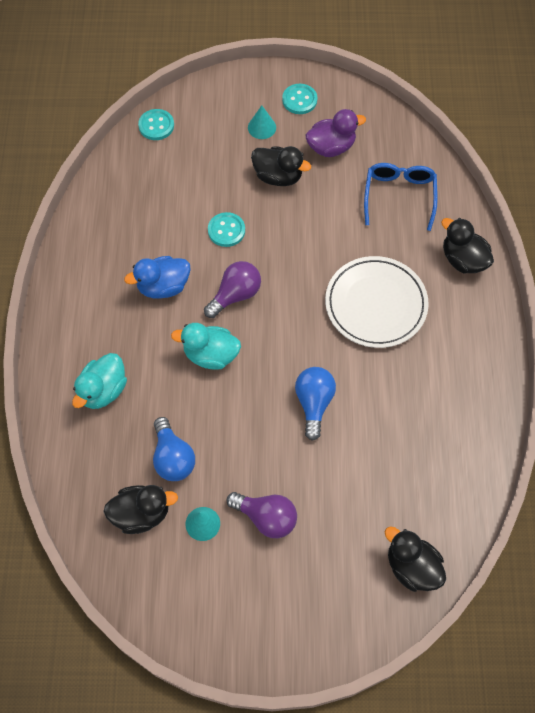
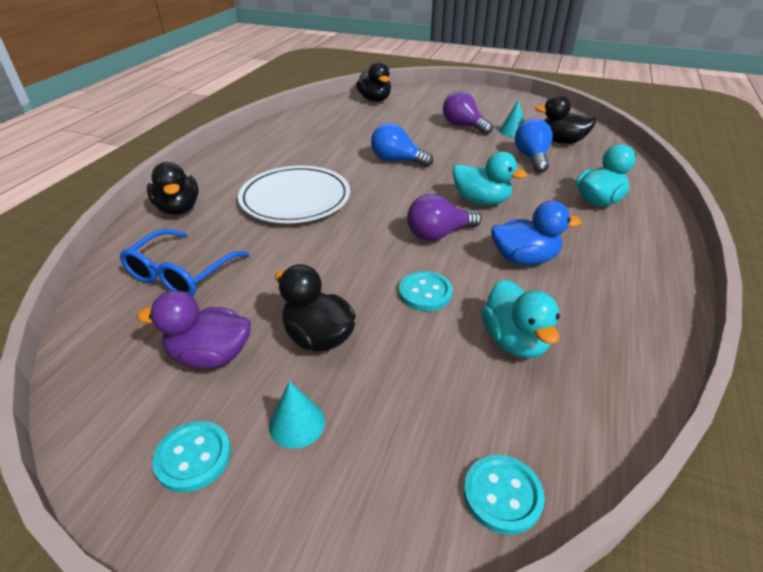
camera: 160 degrees left, 25 degrees down
blue light bulb [295,367,336,441] -> blue light bulb turned 90 degrees clockwise [371,123,433,167]
none -> turquoise duck [481,279,560,358]

